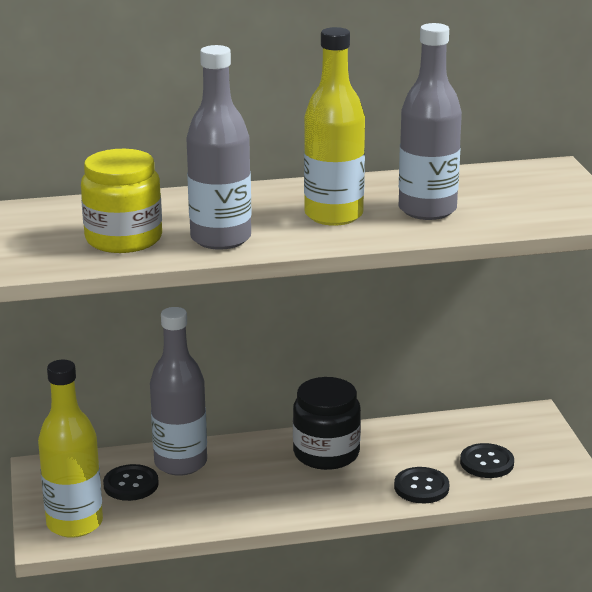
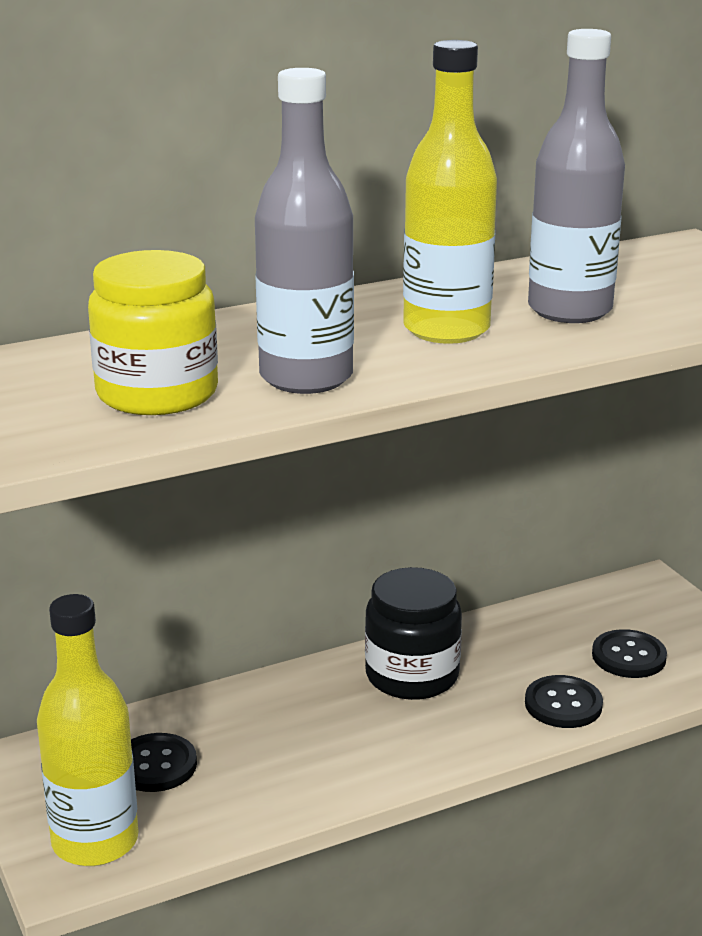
camera: 15 degrees left, 0 degrees up
grey bottle [150,307,207,476] -> none

